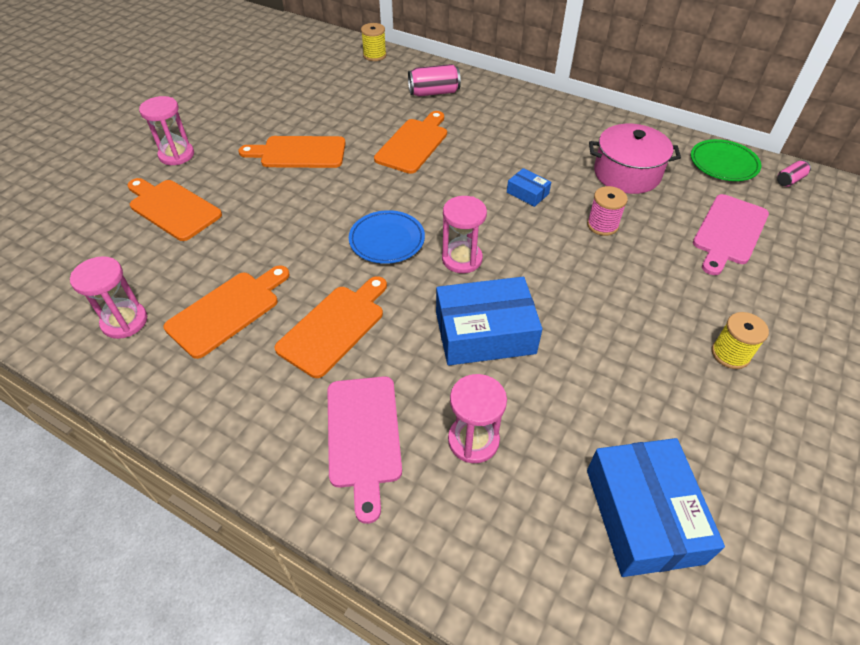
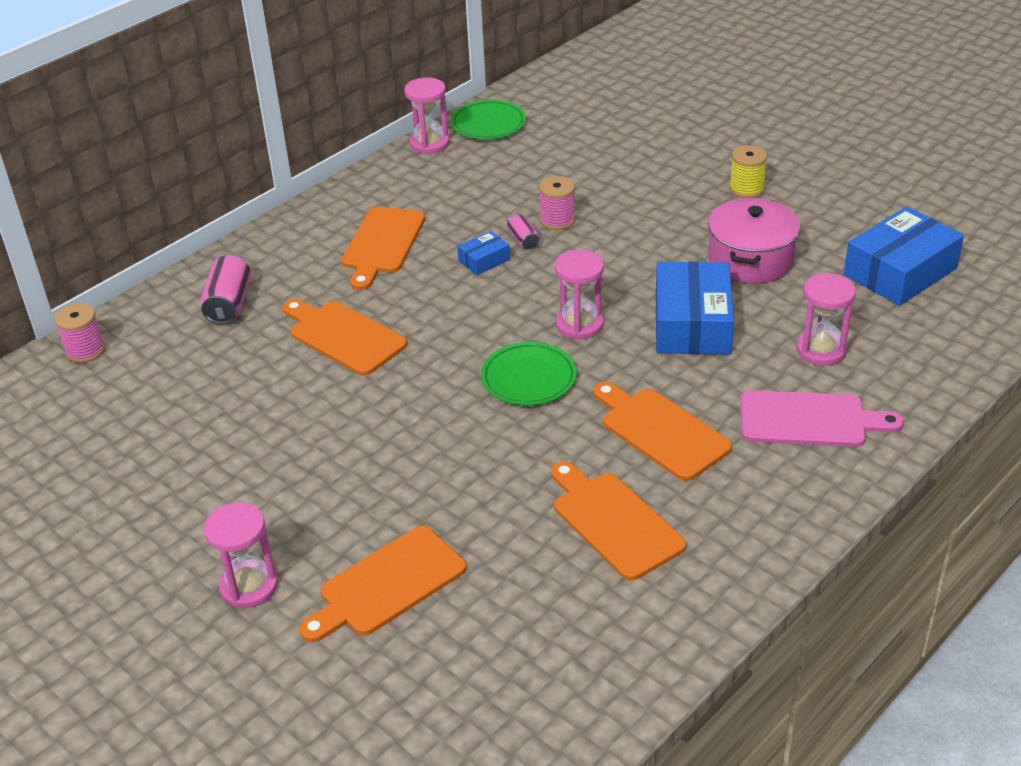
camera: 75 degrees left, 10 degrees down
pink hourglass [70,256,147,339] -> pink hourglass moved to [404,78,450,154]
orange cutting board [239,136,346,168] -> orange cutting board moved to [342,207,425,290]
blue plate [349,210,425,264] -> green plate [481,342,577,405]
yellow spool [361,23,386,61] -> pink spool [55,303,105,363]
blue box [587,438,725,577] -> blue box turned 45 degrees counterclockwise [844,206,964,306]
pink pot [589,124,681,194] -> pink pot moved to [708,198,800,283]
pink cutting board [693,194,769,275] -> none
pink can [777,161,811,187] -> pink can moved to [507,213,539,249]

